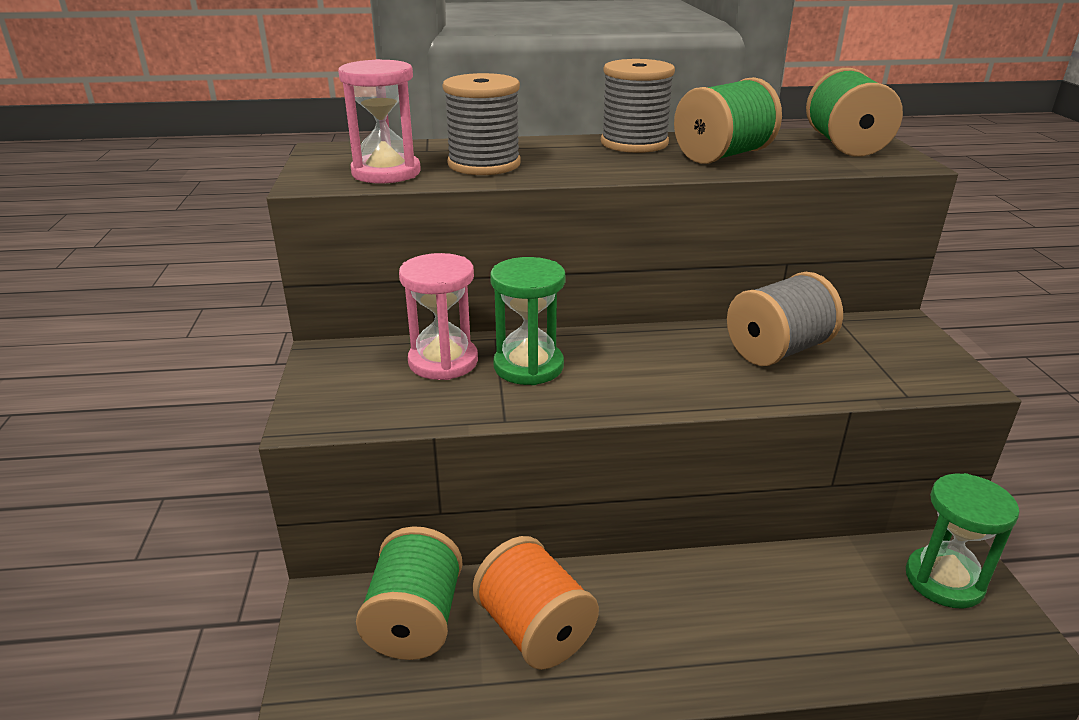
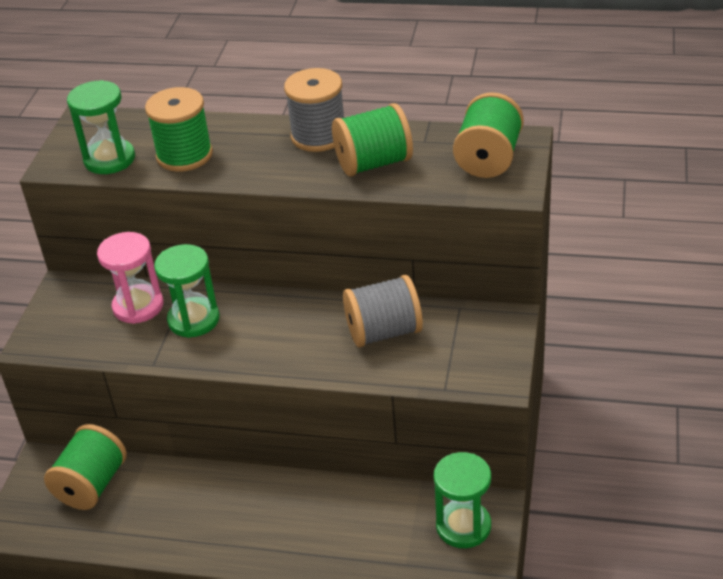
camera: 20 degrees right, 10 degrees up
pink hourglass [338,59,421,184] -> green hourglass [67,80,135,174]
grey spool [443,73,521,175] -> green spool [145,87,213,172]
orange spool [473,536,599,670] -> none

